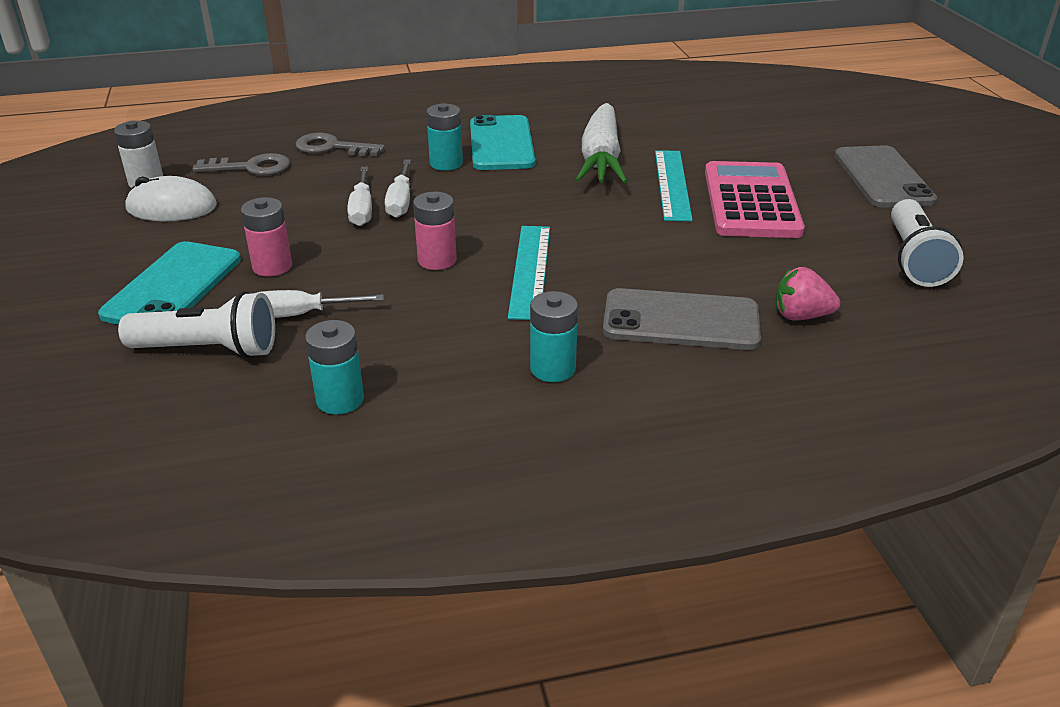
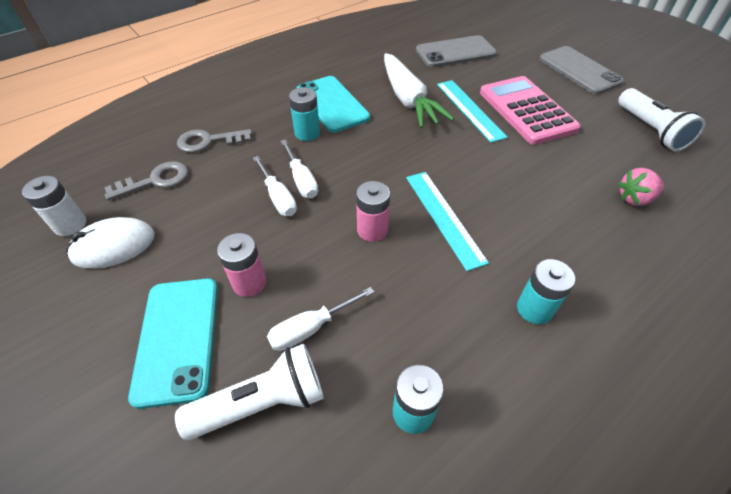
camera: 25 degrees left, 15 degrees up
grey phone [603,288,761,350] -> grey phone moved to [416,35,497,67]

